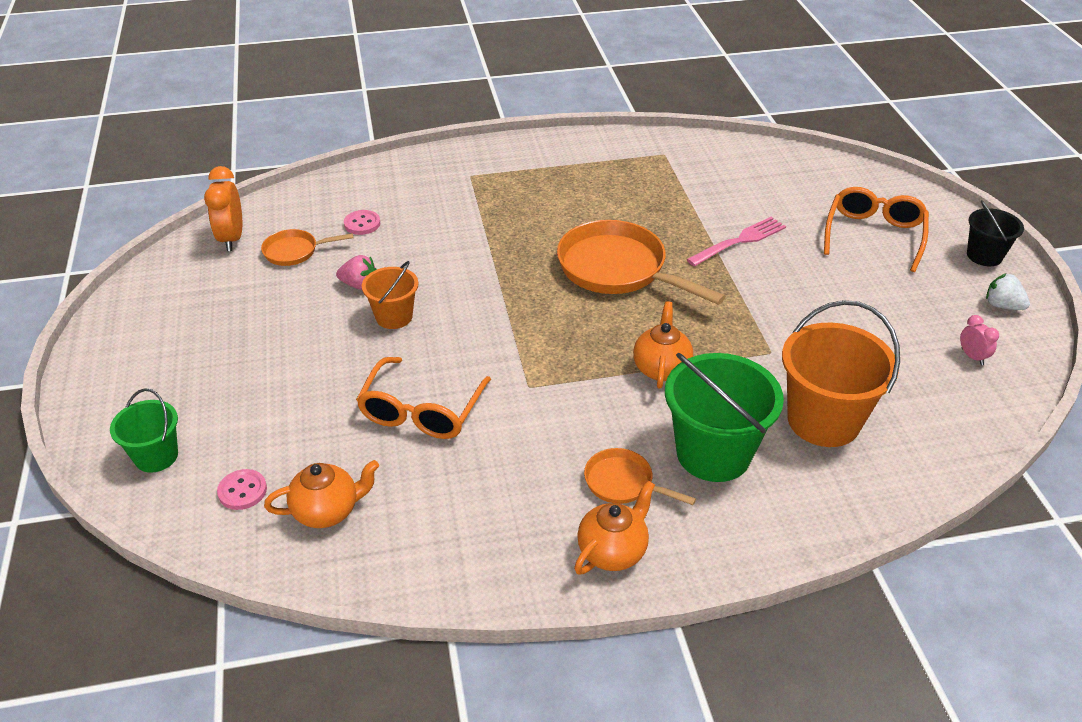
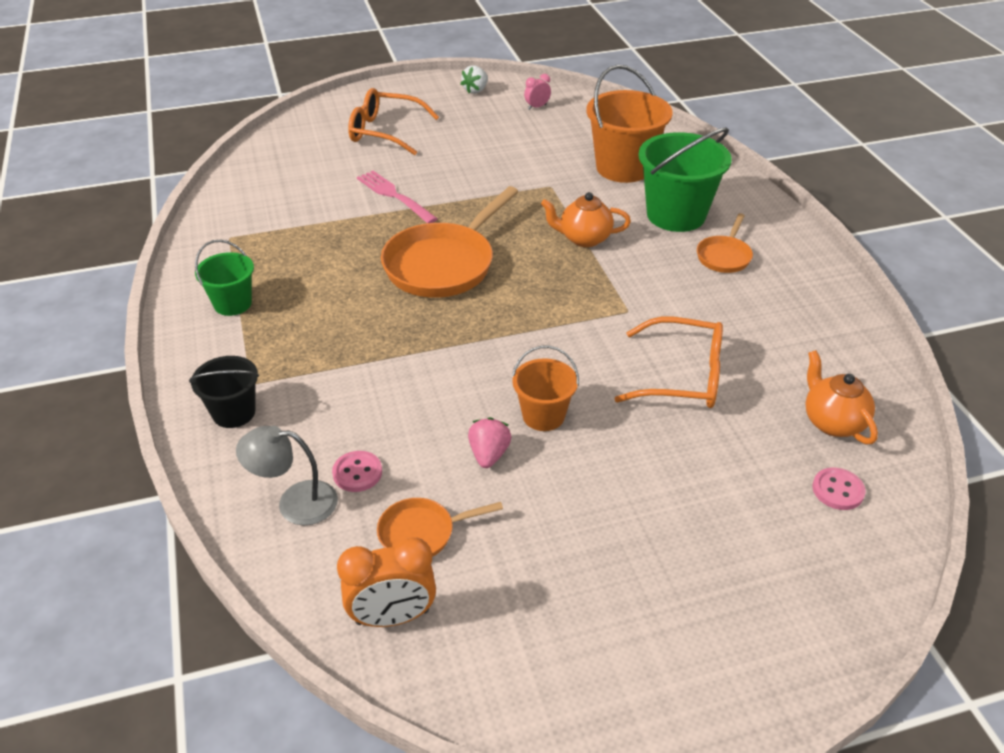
camera: 95 degrees left, 0 degrees up
green bucket [110,388,178,473] -> green bucket moved to [195,240,254,316]
orange pan [261,229,353,266] -> orange pan turned 90 degrees clockwise [377,498,503,557]
orange teapot [574,481,655,575] -> none
black bucket [967,200,1024,266] -> black bucket moved to [189,356,259,428]
none -> grey lamp [236,426,338,525]

